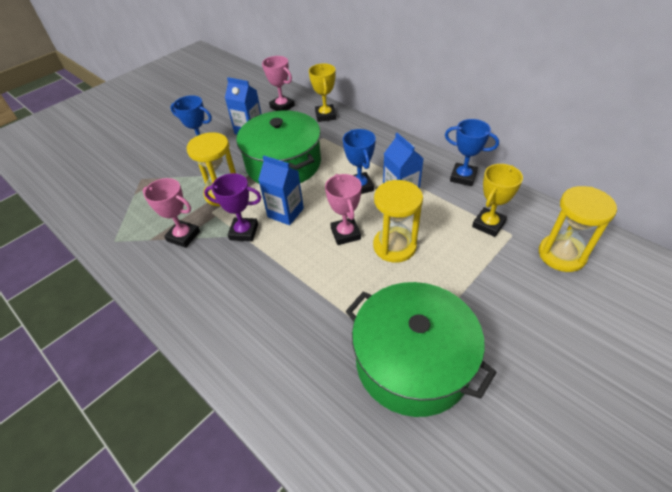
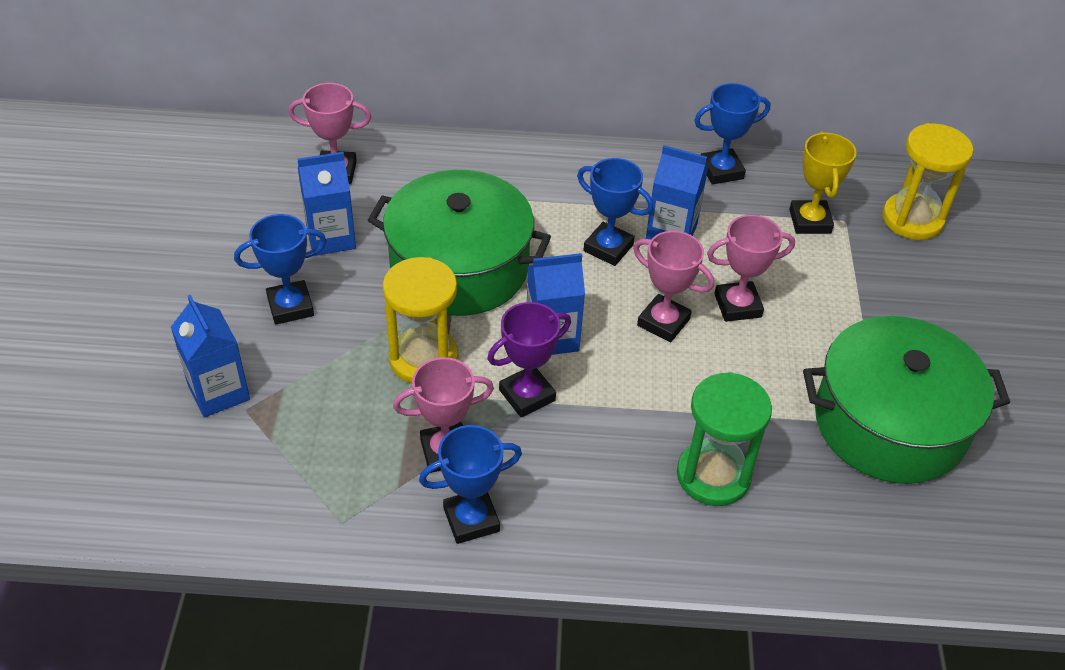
camera: 45 degrees left, 0 degrees up
yellow trophy [309,63,336,122] -> none
yellow hourglass [373,180,423,263] -> pink trophy [707,215,795,322]
none -> blue carton [171,295,250,418]
none -> blue trophy [419,425,522,544]
none -> green hourglass [677,372,772,506]

